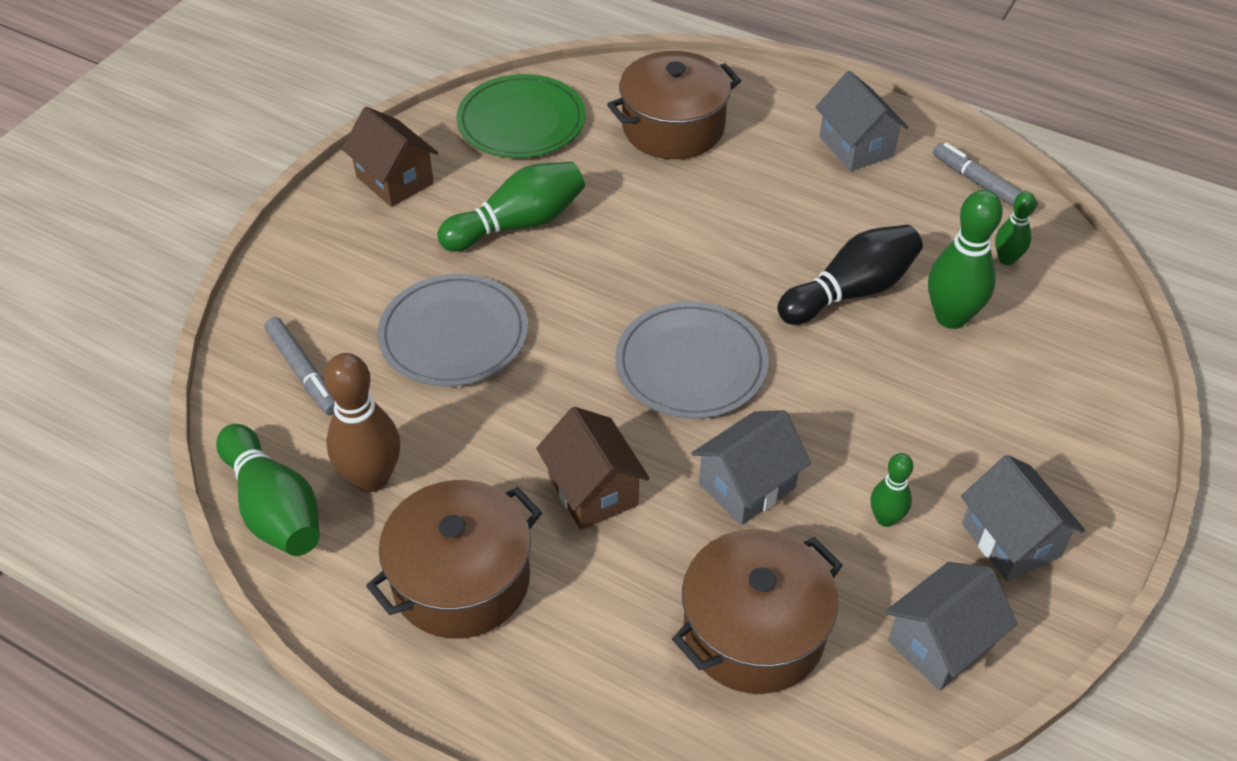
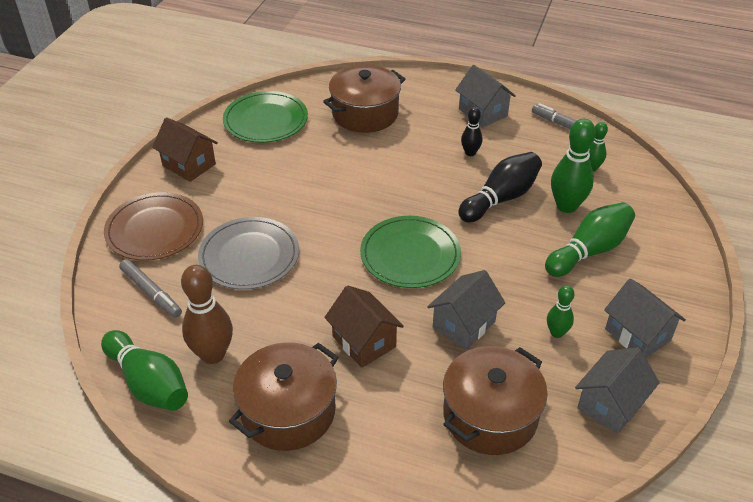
camera: 10 degrees left, 5 degrees down
green bowling pin [437,162,585,251] -> green bowling pin moved to [545,202,635,277]
grey plate [616,301,769,419] -> green plate [360,216,461,288]
none -> brown plate [104,192,203,261]
none -> black bowling pin [461,107,483,156]

